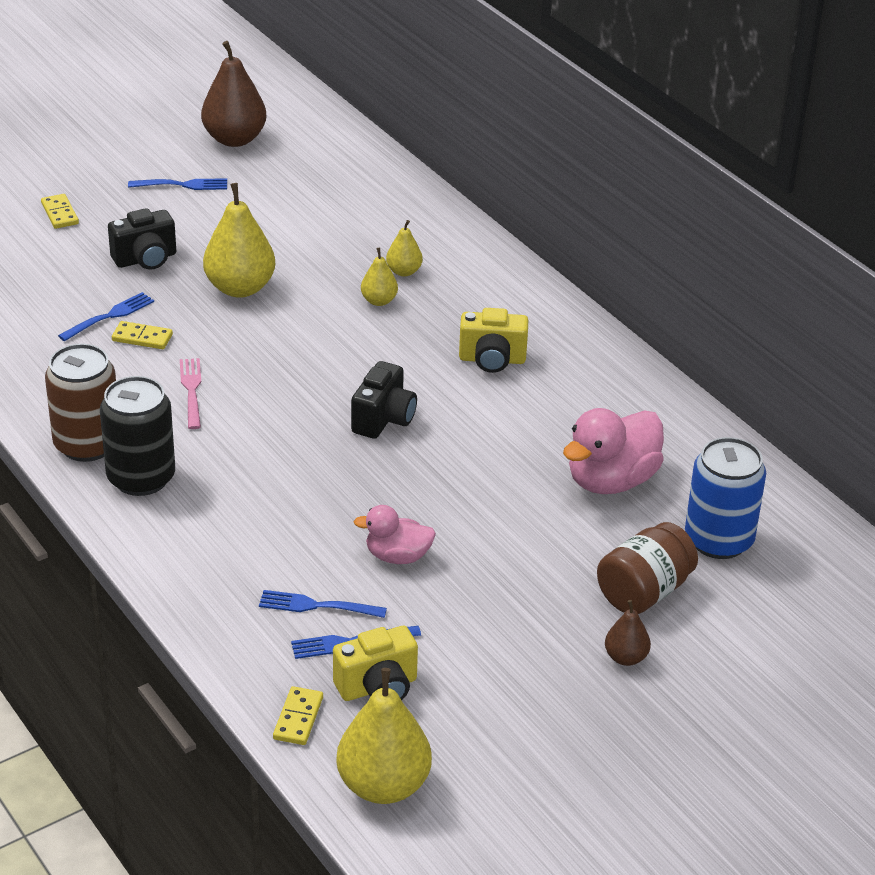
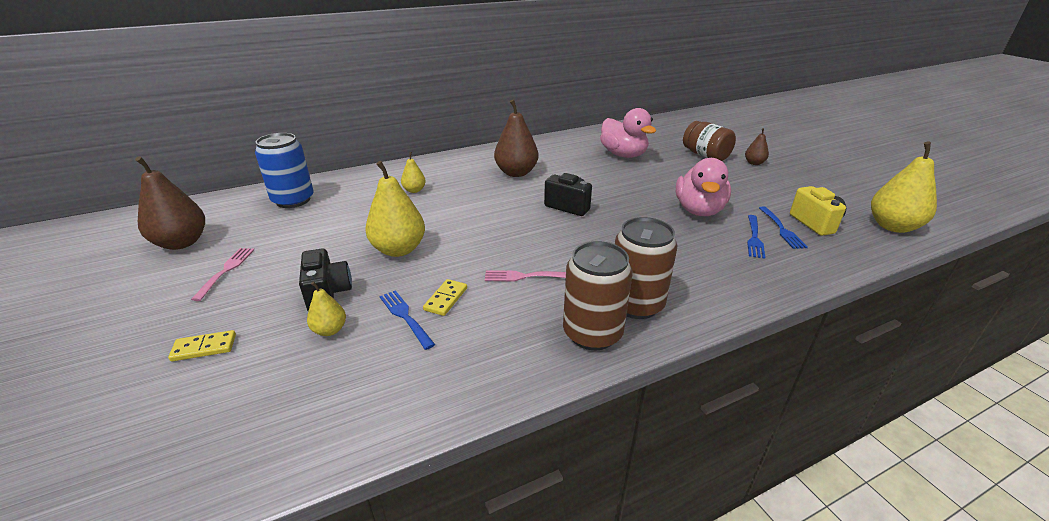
camera: 80 degrees left, 5 degrees down
black can [100,376,175,496] -> brown can [615,217,677,319]
blue fork [128,178,227,190] -> pink fork [191,248,254,301]
yellow domino [273,686,323,745] -> none
pink duck [354,505,436,564] -> pink duck [676,158,731,216], size x1.66
yellow pear [361,248,398,306] -> yellow pear moved to [307,282,346,336]
yellow camera [459,308,528,373] -> brown pear [494,99,538,177]
blue can [685,437,766,559] -> blue can moved to [255,133,314,208]

